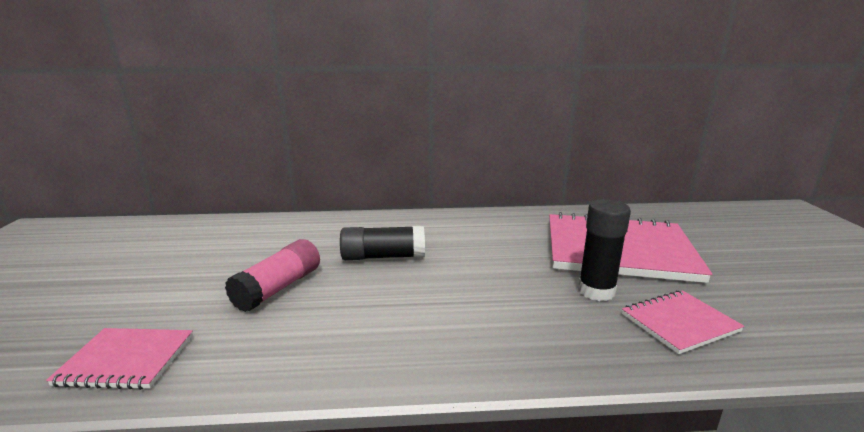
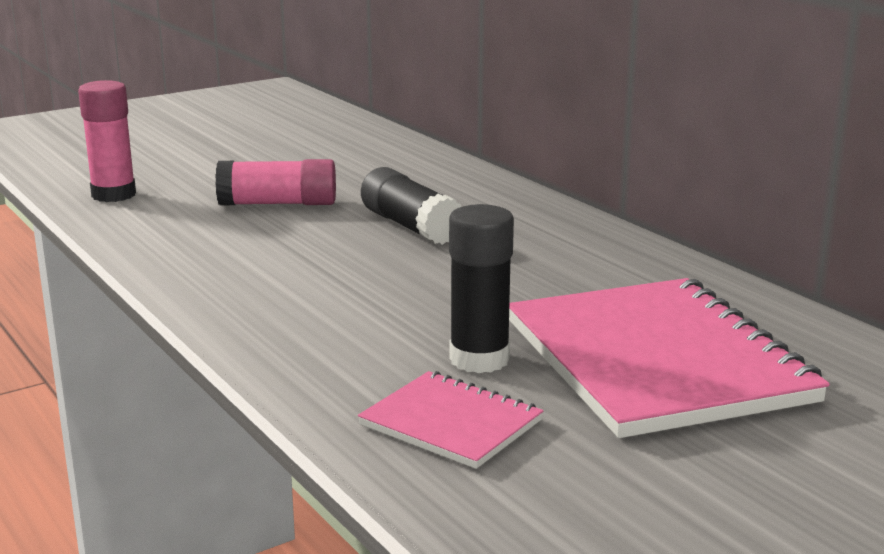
camera: 60 degrees right, 0 degrees up
pink notebook [46,328,193,390] -> pink glue stick [78,80,136,202]

